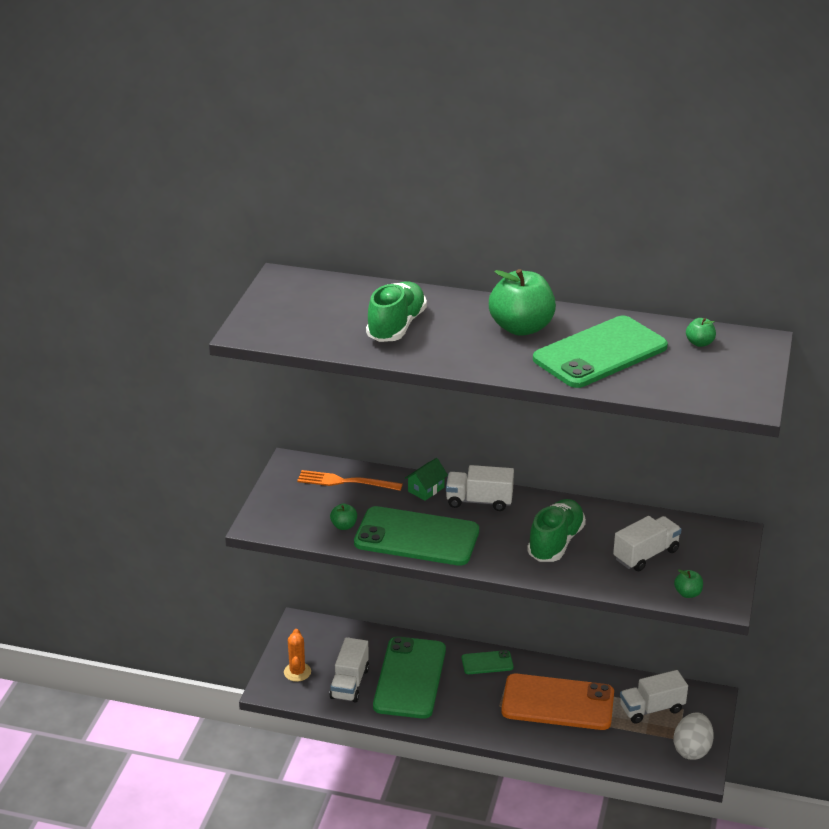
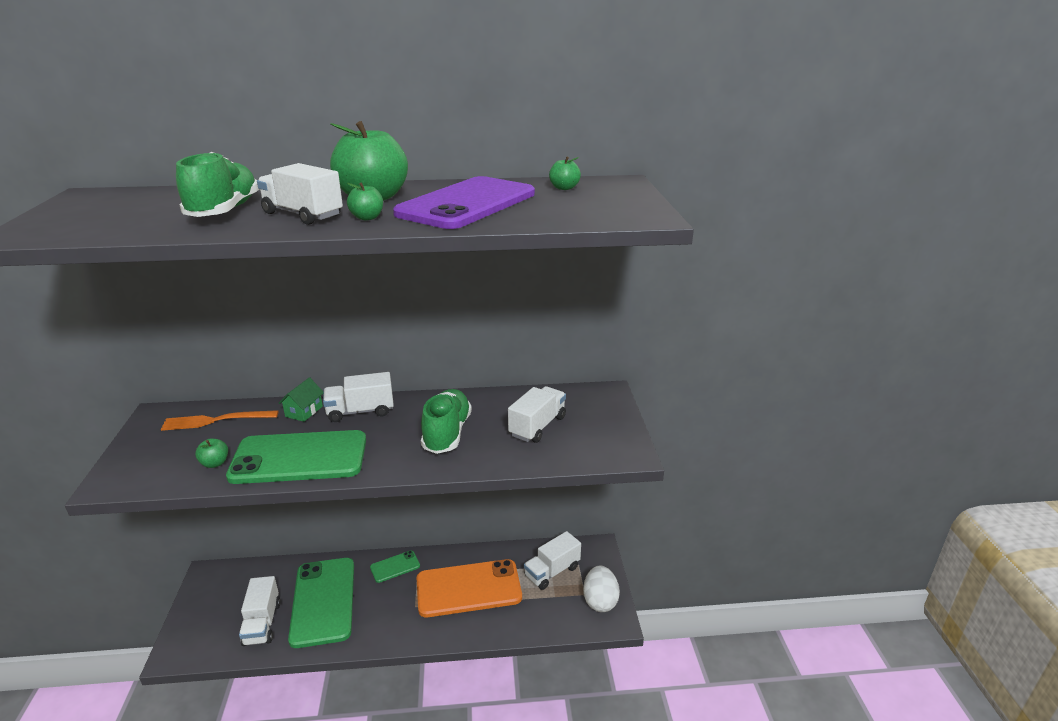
camera: 20 degrees left, 5 degrees down
orange cactus [284,629,311,682] -> none
green phone [533,316,668,388] -> purple phone [393,176,535,229]
green apple [674,569,703,598] -> green apple moved to [347,182,383,220]
none -> white truck [257,163,343,225]

